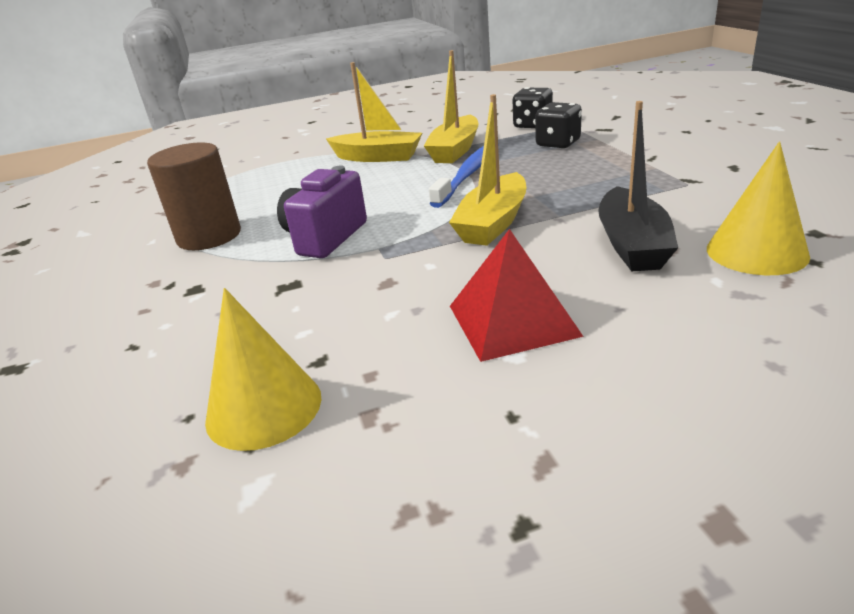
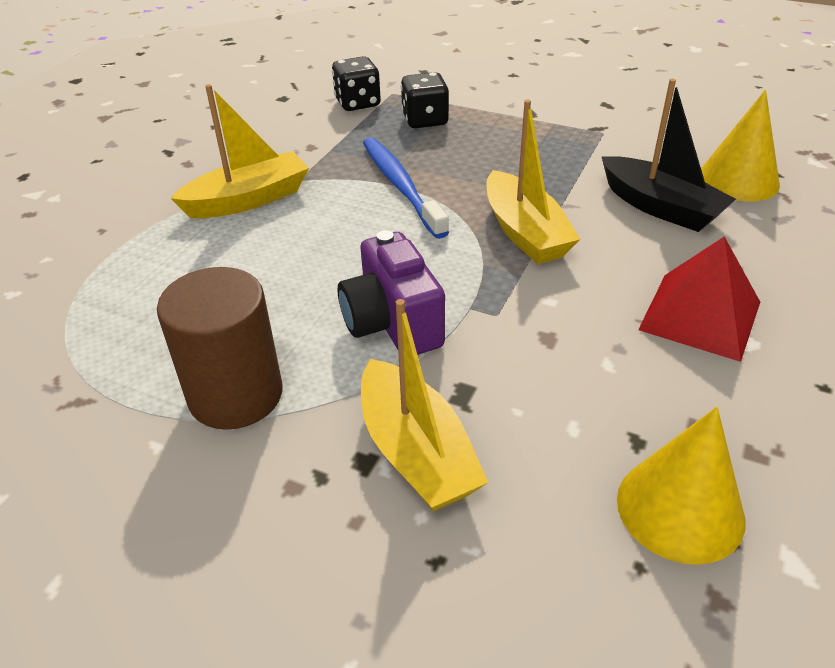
camera: 50 degrees left, 10 degrees up
yellow boat [424,50,478,163] -> yellow boat moved to [361,299,489,512]

